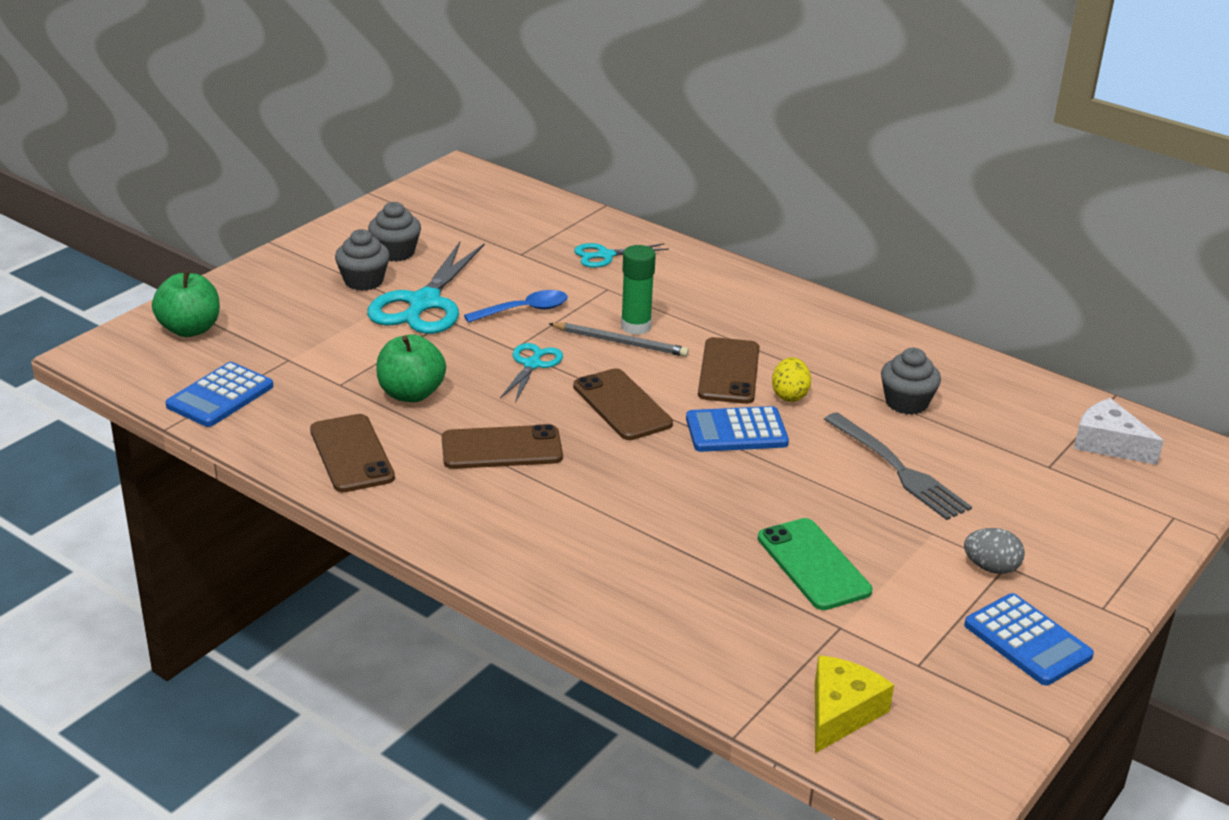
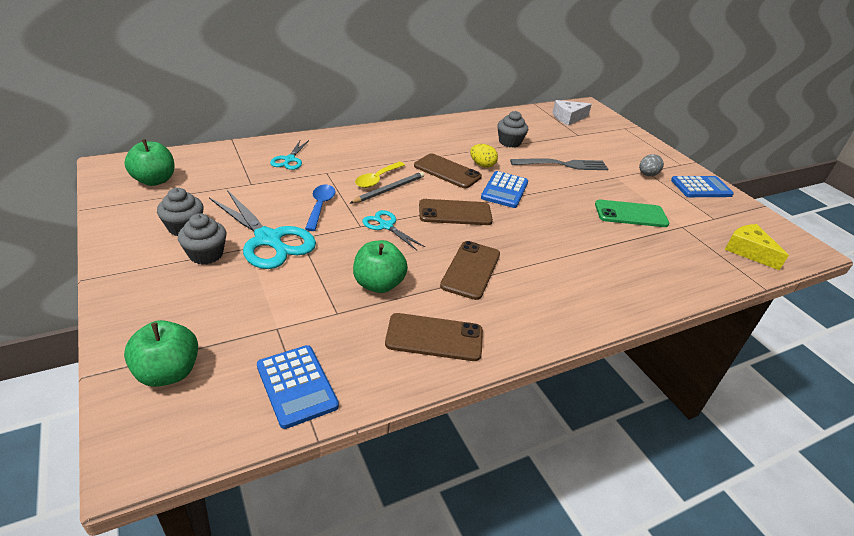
camera: 65 degrees left, 5 degrees up
green glue stick [621,245,656,335] -> yellow spoon [355,162,405,188]
none -> green apple [124,139,175,186]

